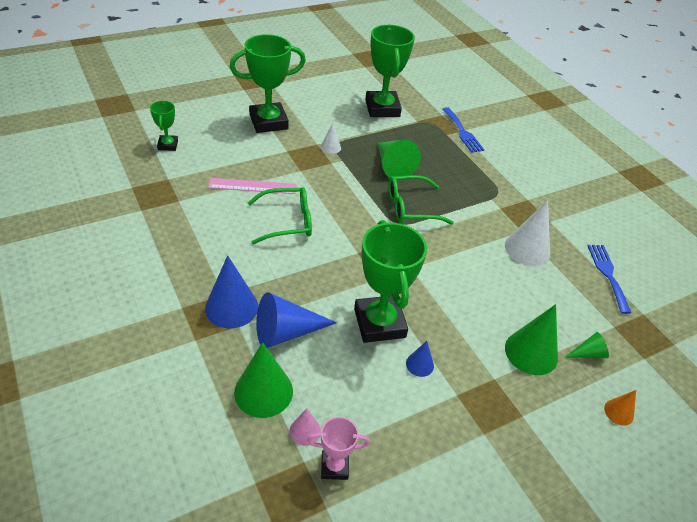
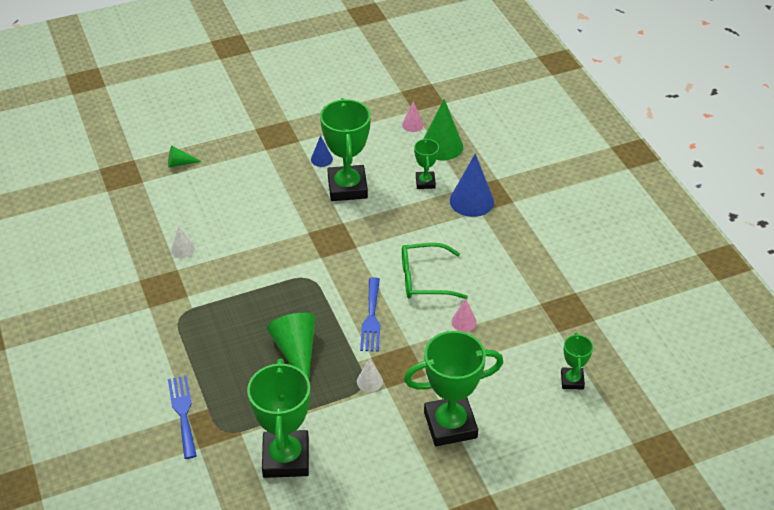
camera: 170 degrees left, 0 degrees up
pink ruler [208,178,297,194] -> pink cone [451,298,477,332]
blue cone [256,292,337,348] -> green trophy [414,138,439,189]
pink trophy [307,417,370,480] -> none
green glasses [388,175,454,225] -> none
white cone [505,200,550,266] -> white cone [171,226,195,258], size x0.51
green cone [505,304,558,375] -> none
blue fork [587,245,631,314] -> blue fork moved to [360,277,380,352]
orange cone [604,390,636,426] -> none

